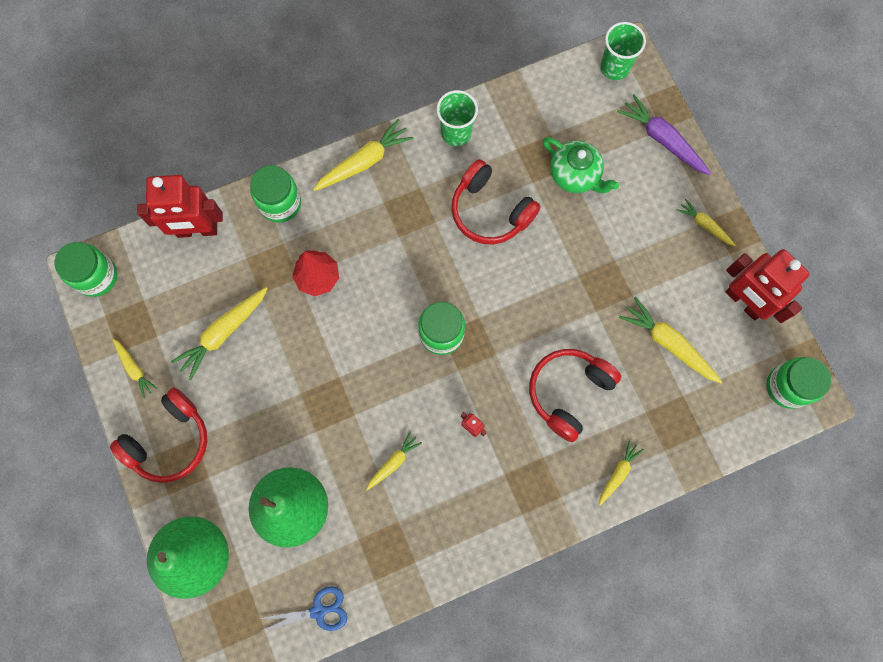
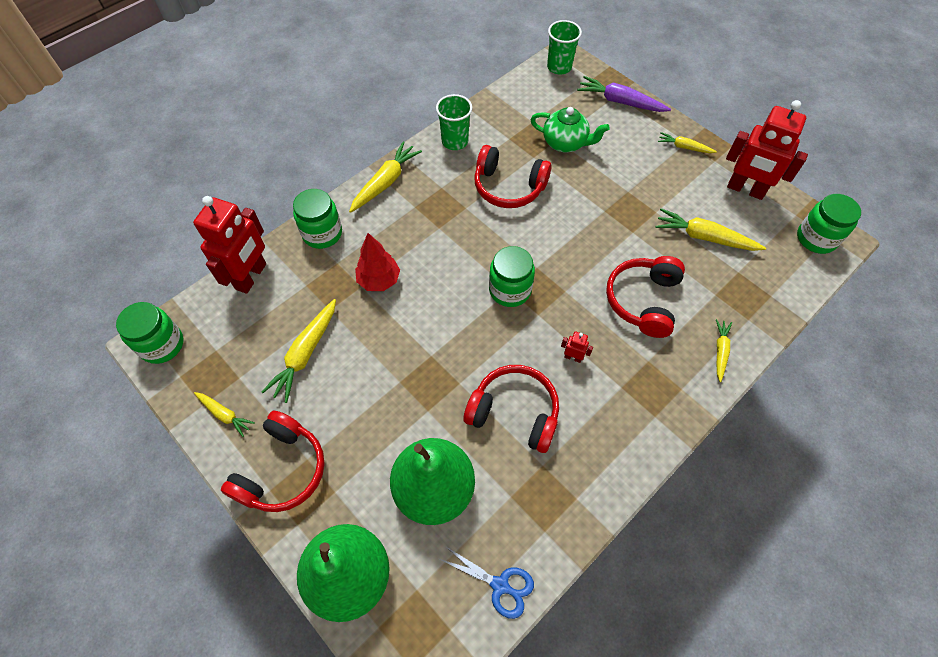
camera: 20 degrees left, 15 degrees down
red robot [137,175,223,238] -> red robot turned 45 degrees counterclockwise [193,196,266,294]
blue scissors [258,586,348,631] -> blue scissors turned 60 degrees clockwise [439,546,534,619]
yellow carrot [366,432,422,490] -> red headphones [463,365,559,453]

